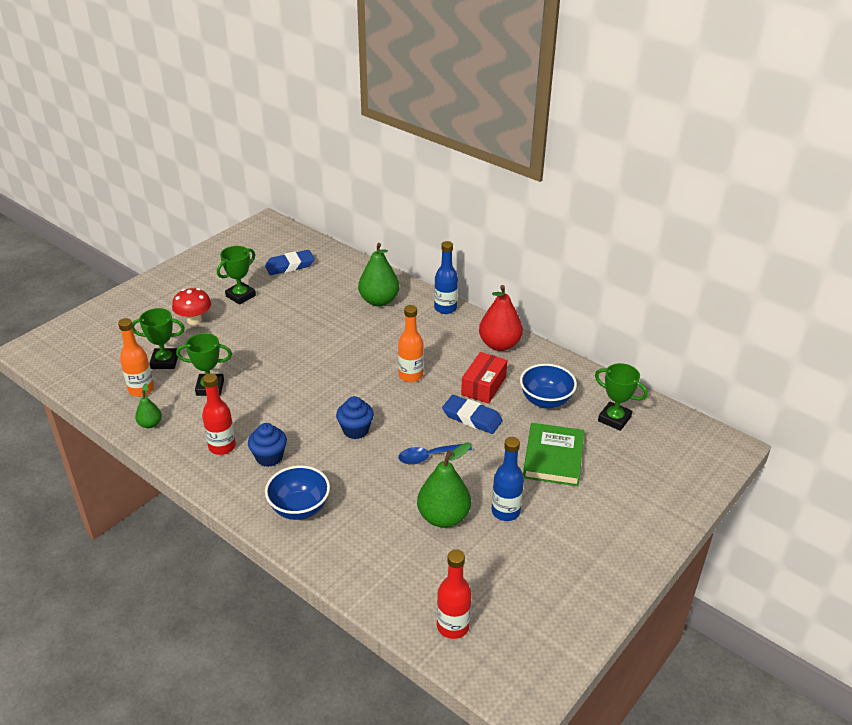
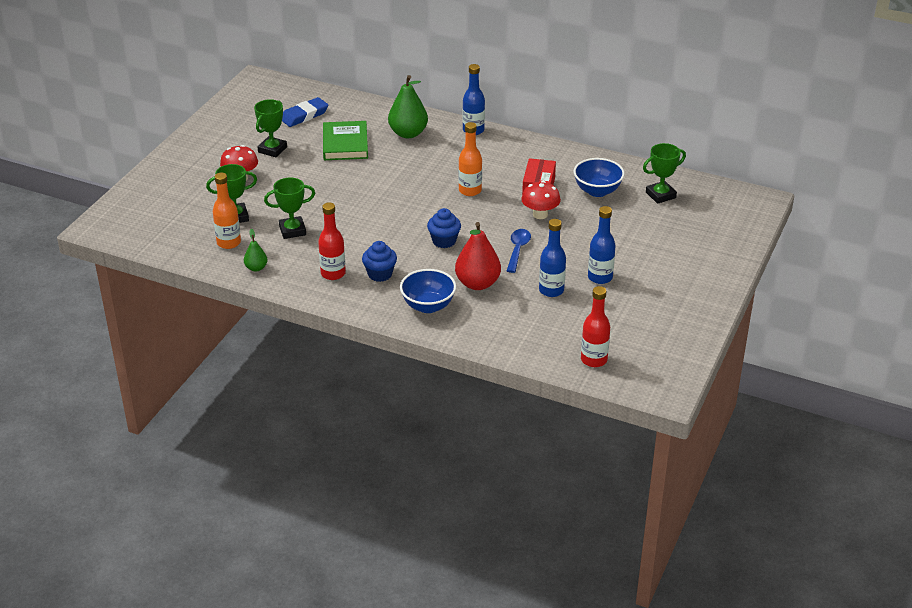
camera: 15 degrees left, 0 degrees up
blue spoon [398,444,472,465] -> blue spoon turned 135 degrees clockwise [507,229,531,273]
green pear [417,442,471,528] -> blue bottle [539,219,566,297]
blue eraser [442,395,503,434] -> red mushroom [521,181,561,219]
red pear [479,285,523,351] -> red pear moved to [455,222,501,290]
green book [523,423,584,486] -> green book moved to [323,121,368,160]
green trophy [595,363,648,431] -> green trophy turned 45 degrees counterclockwise [643,143,686,204]

